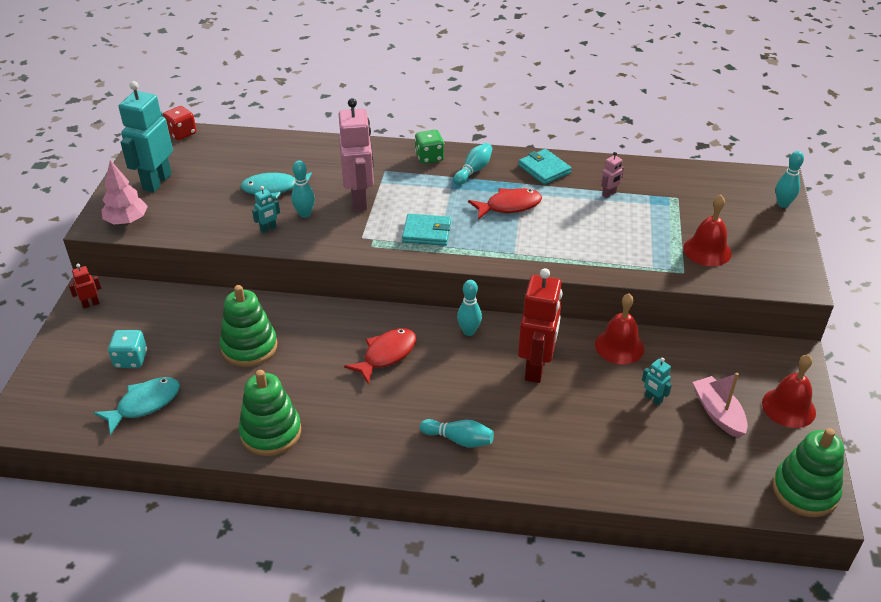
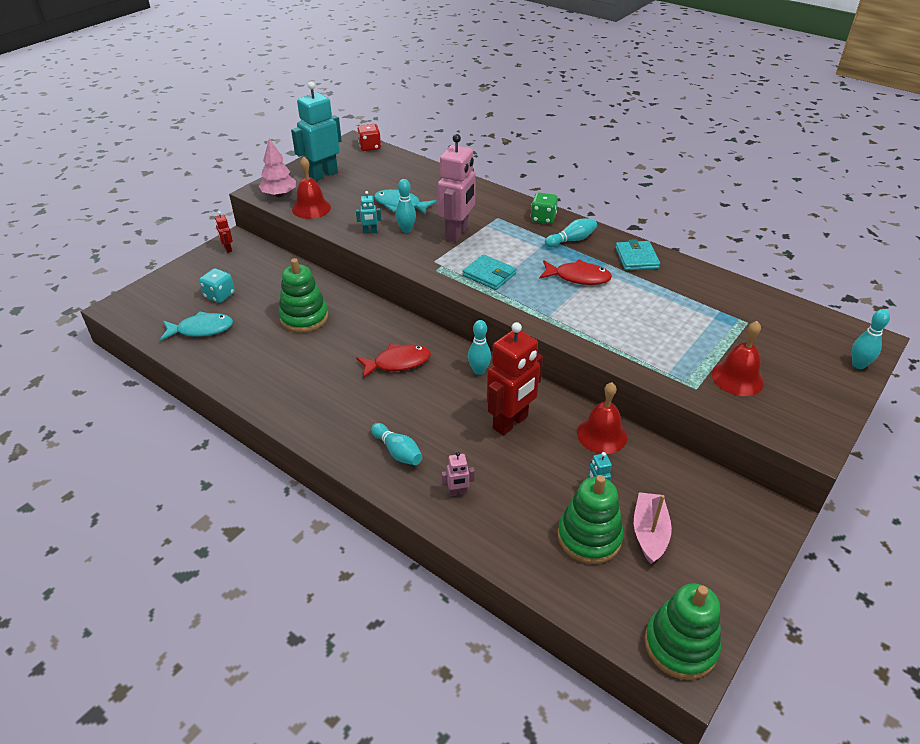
camera: 30 degrees right, 0 degrees up
red robot [68,264,101,309] -> red robot turned 120 degrees counterclockwise [215,211,233,253]
green stacking toy [239,370,301,456] -> green stacking toy moved to [558,475,624,564]
pink robot [601,152,624,198] -> pink robot moved to [442,452,475,496]
red bell [762,354,816,428] -> red bell moved to [292,157,331,219]

